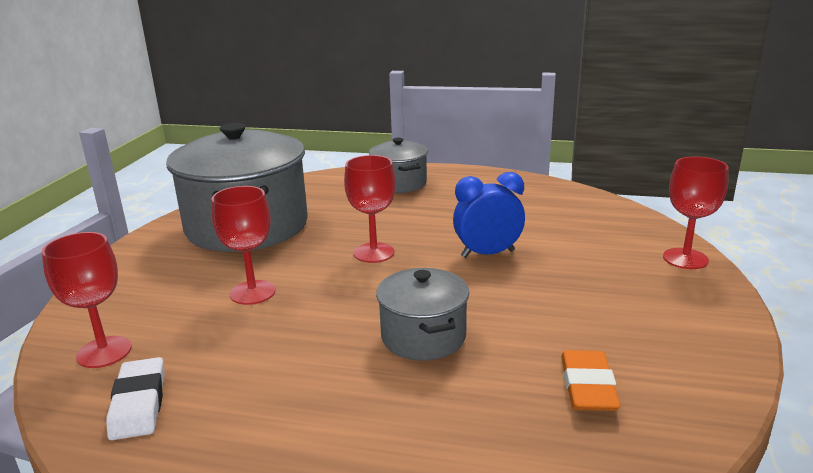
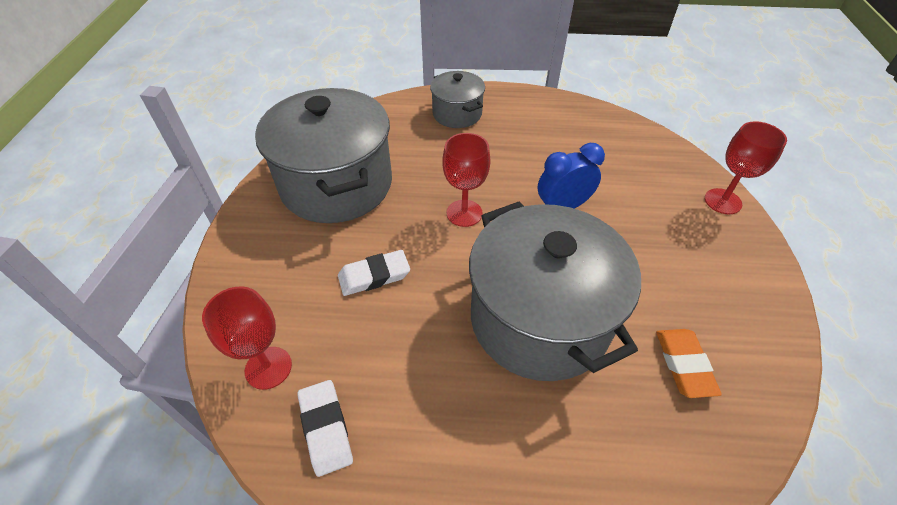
camera: 10 degrees left, 25 degrees up
red goblet [212,186,276,305] -> white eraser [338,250,410,296]
grey pot [376,268,469,361] -> grey pot [469,201,641,381], size x1.96

